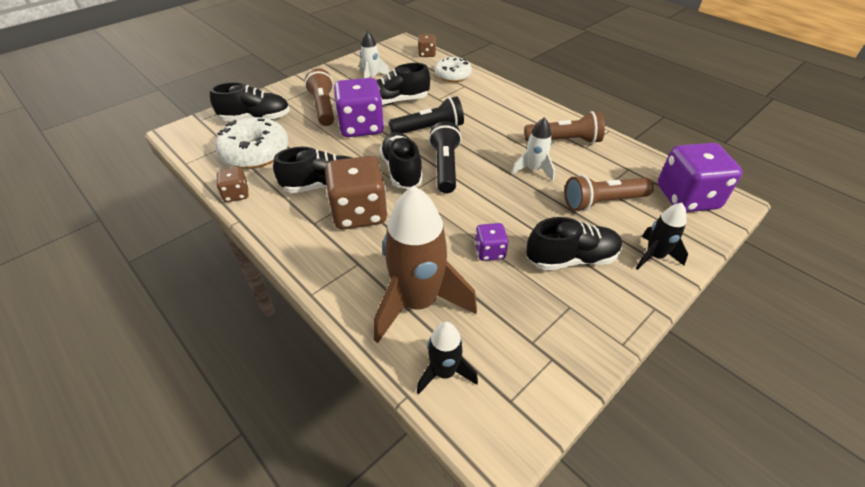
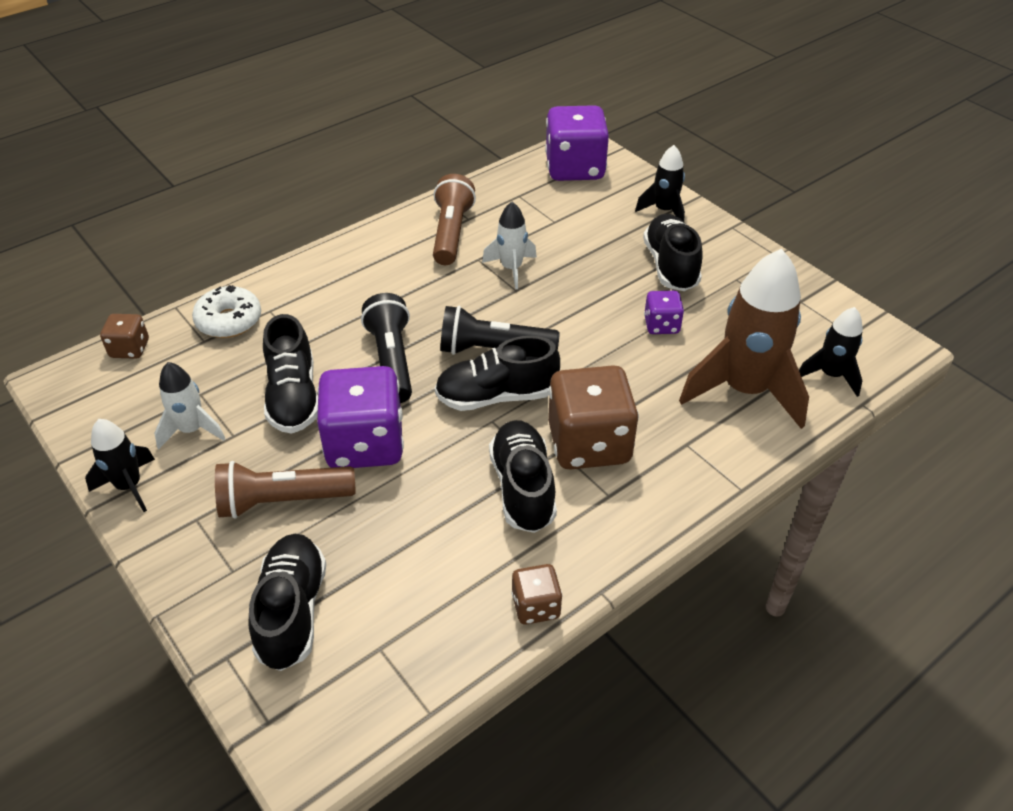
camera: 85 degrees left, 0 degrees up
white donut [215,117,289,169] -> none
brown flashlight [564,174,654,212] -> none
none -> black rocket [85,419,155,512]

